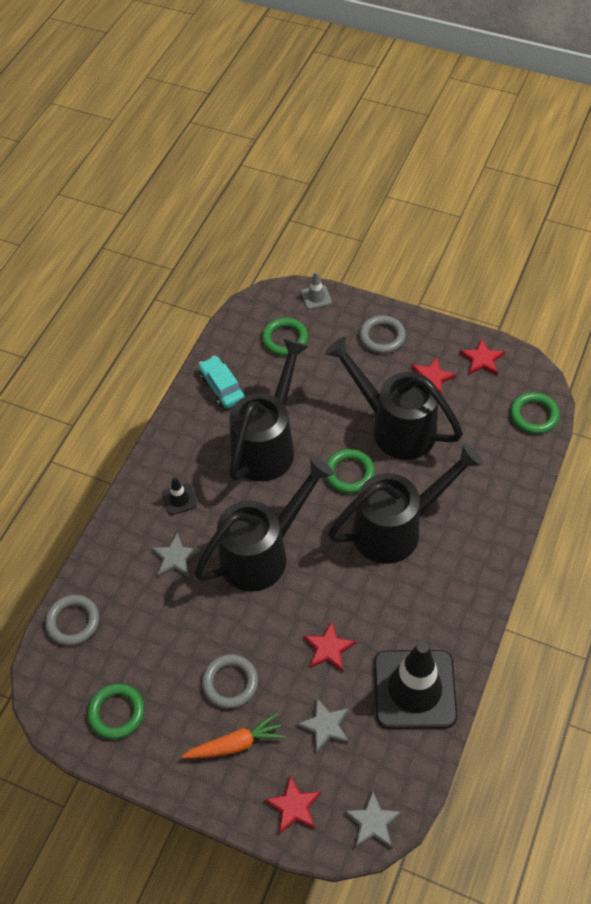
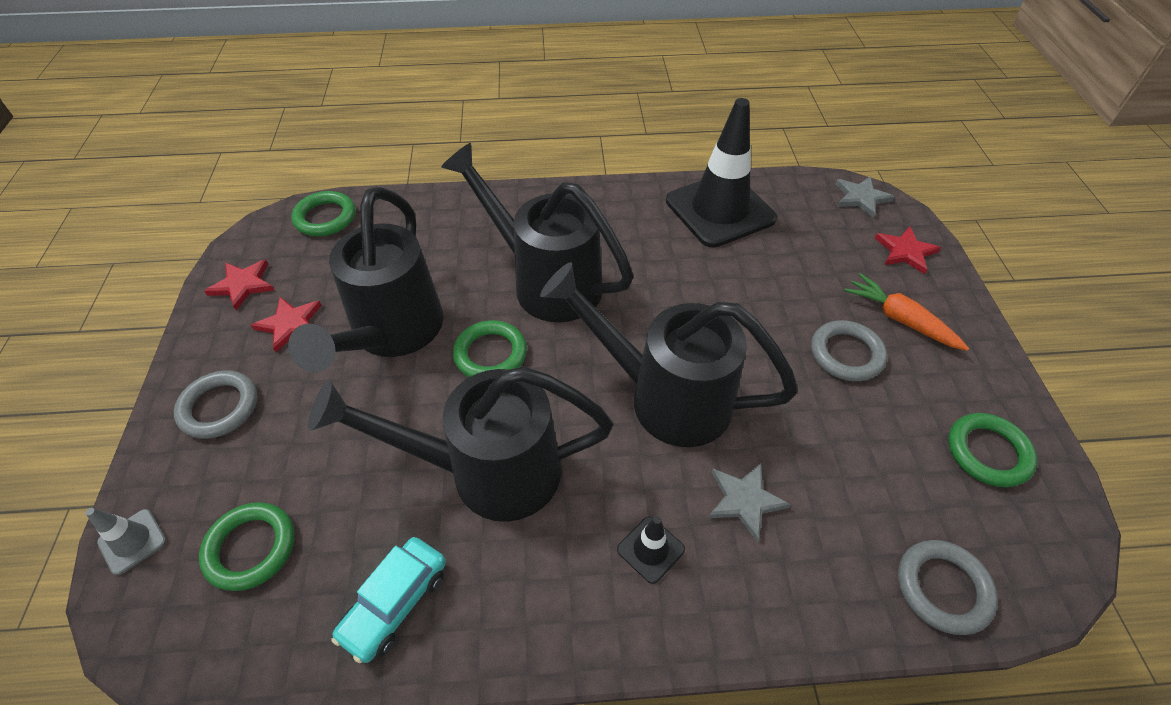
camera: 120 degrees left, 5 degrees down
grey star [296,698,349,753] -> none
red star [303,621,356,672] -> none

